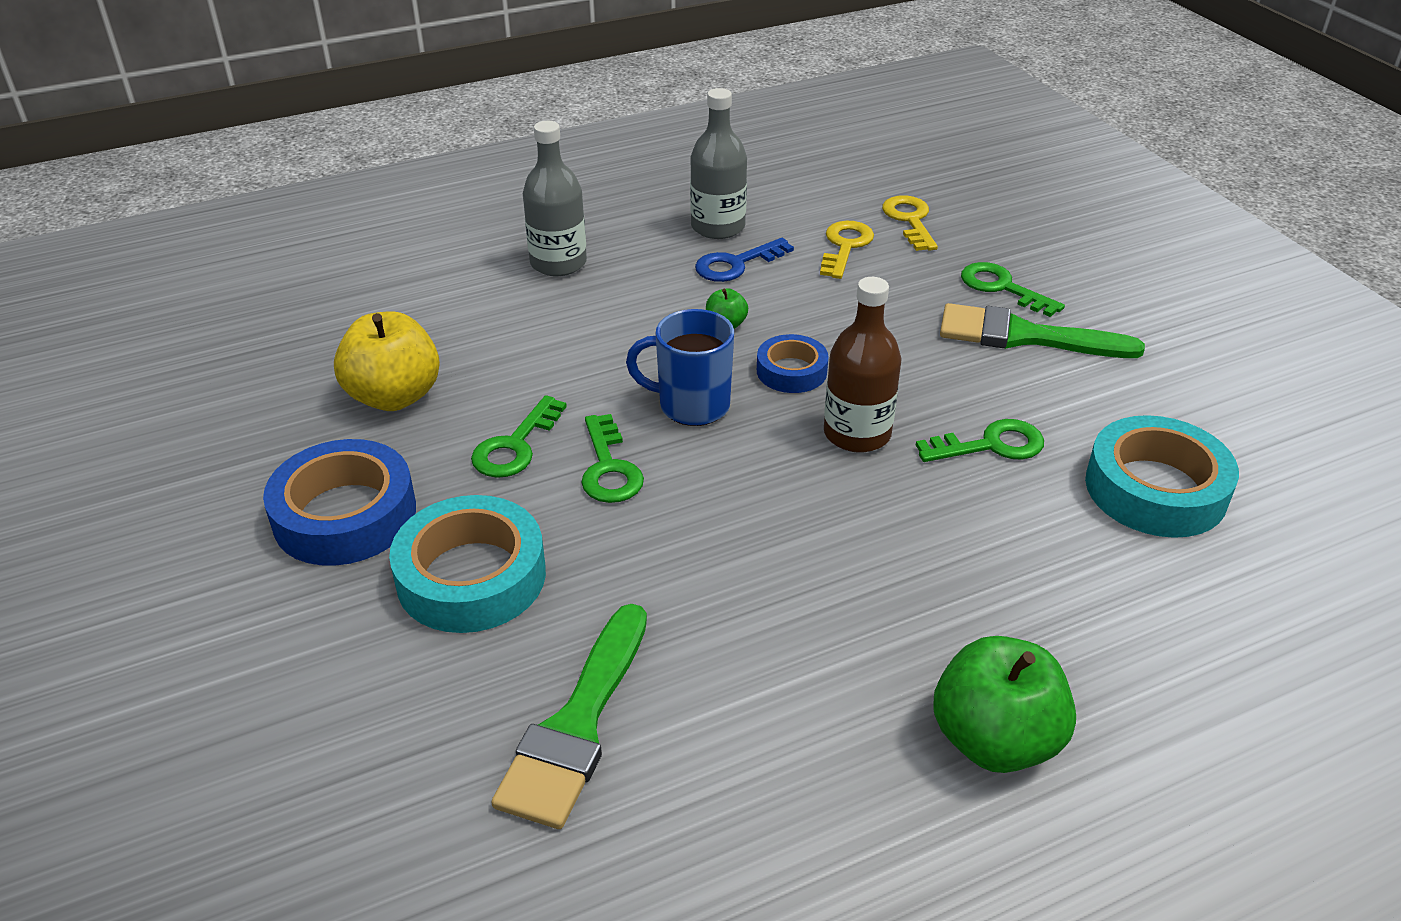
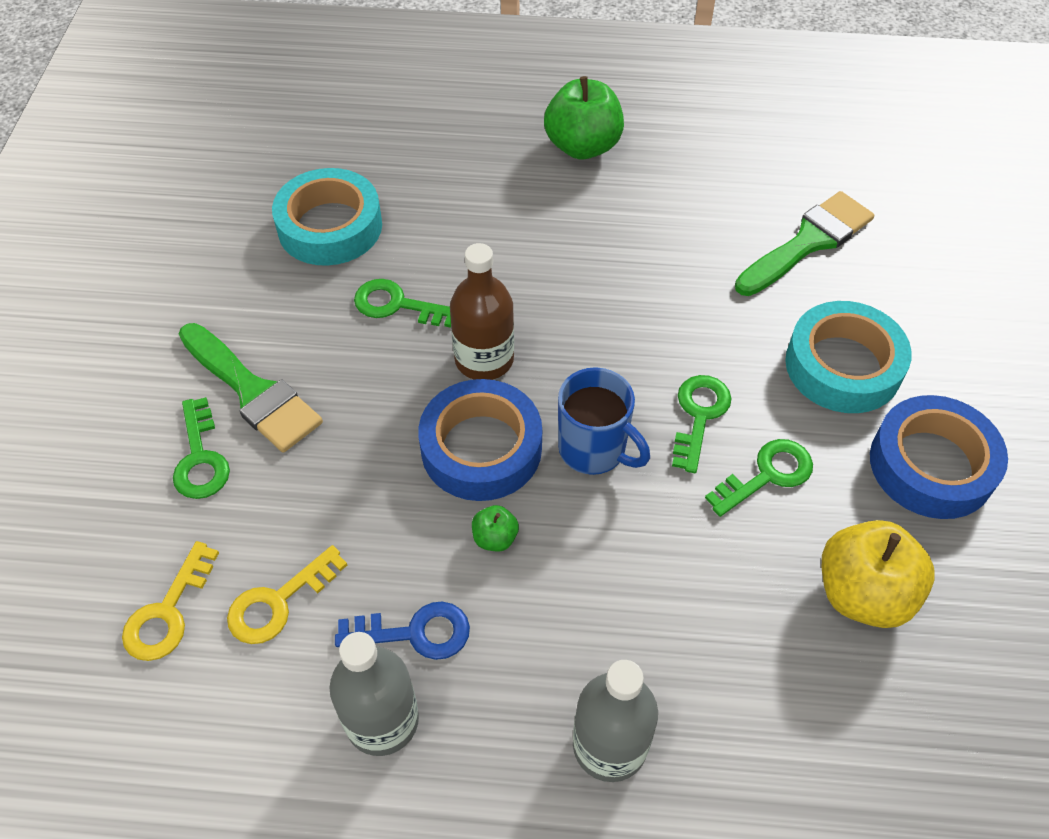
camera: 150 degrees left, 15 degrees up
blue tape [757,334,829,393] -> blue tape [418,379,542,501], size x1.73

